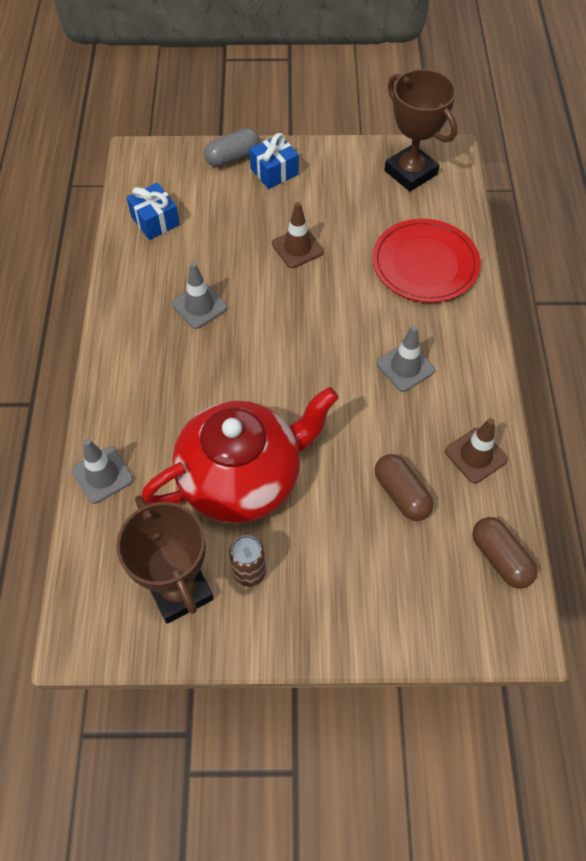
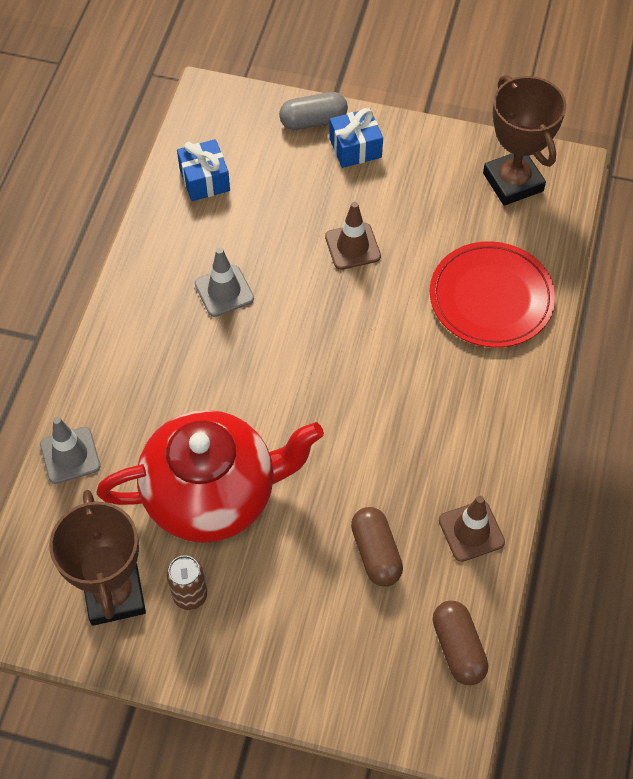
camera: 15 degrees right, 0 degrees up
grey traffic cone [377,325,435,392] -> none

